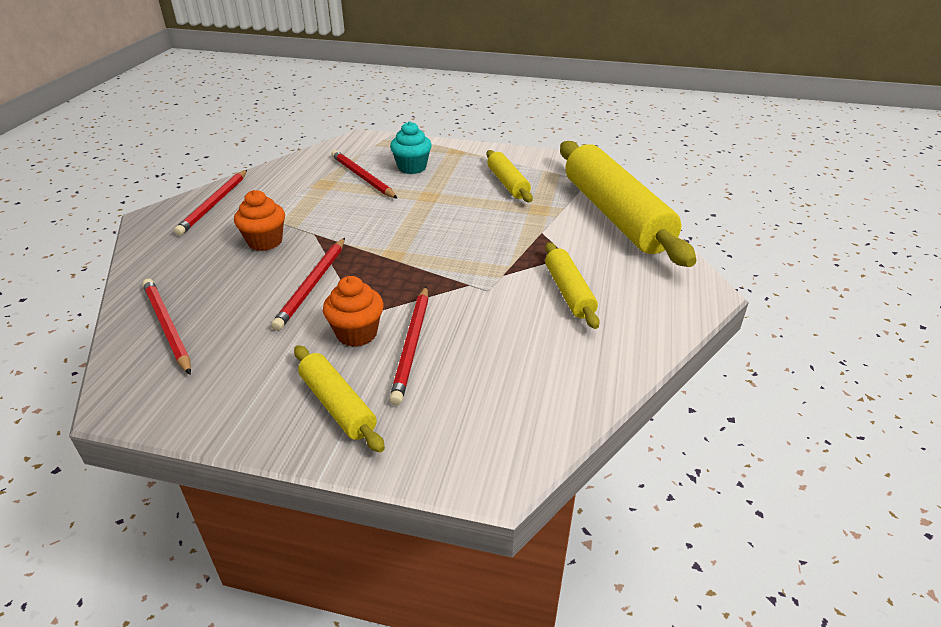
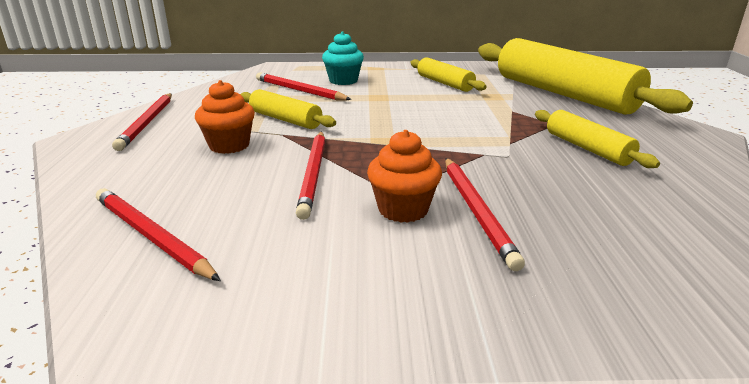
camera: 15 degrees left, 10 degrees down
yellow rolling pin [294,345,385,453] -> yellow rolling pin moved to [240,89,336,129]

